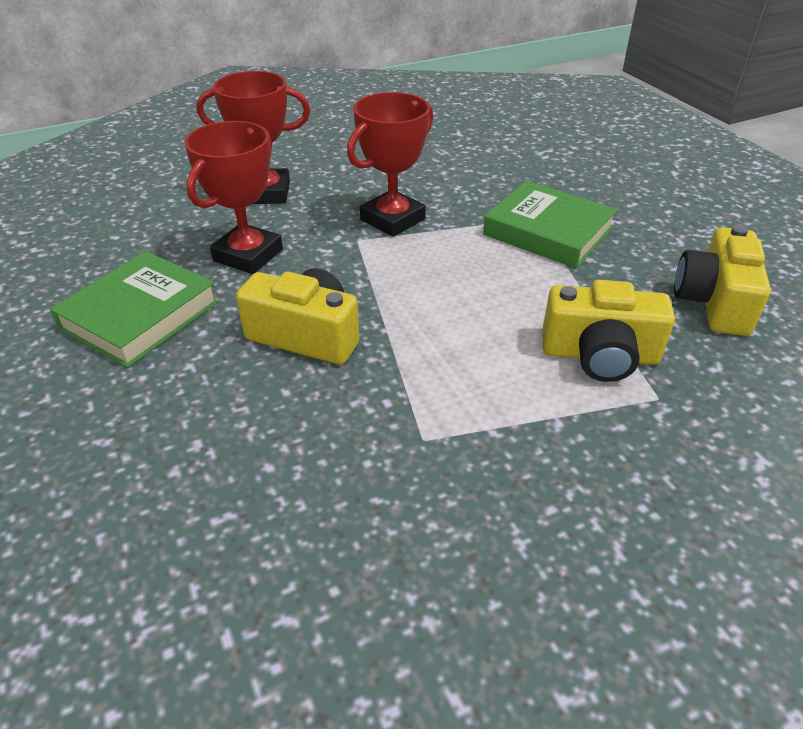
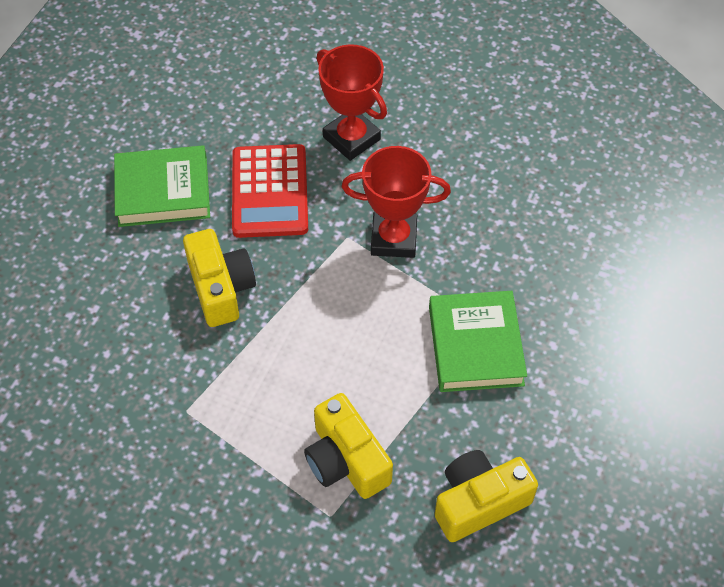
camera: 50 degrees right, 15 degrees up
red trophy [184,121,283,274] -> red calculator [232,144,308,238]

